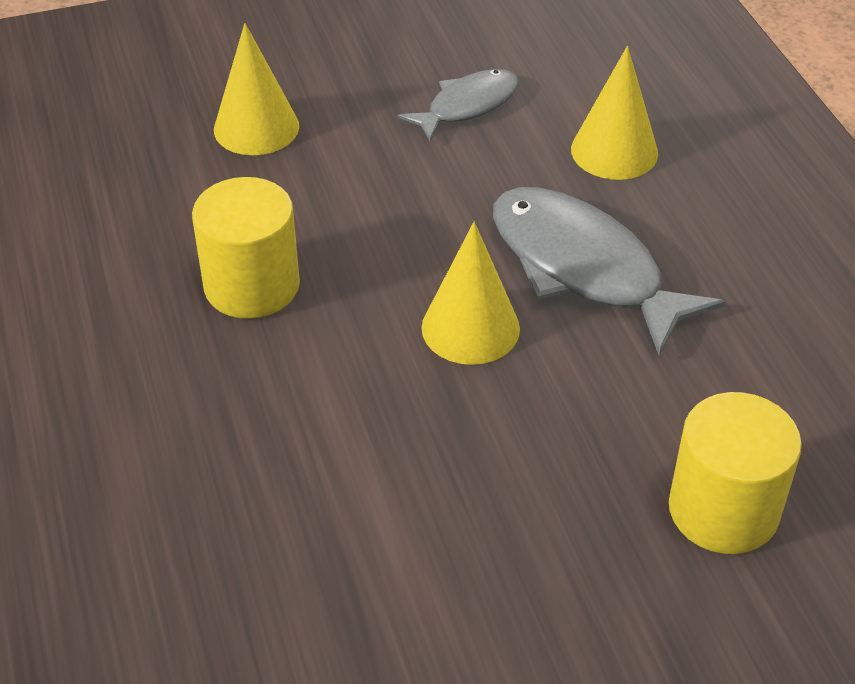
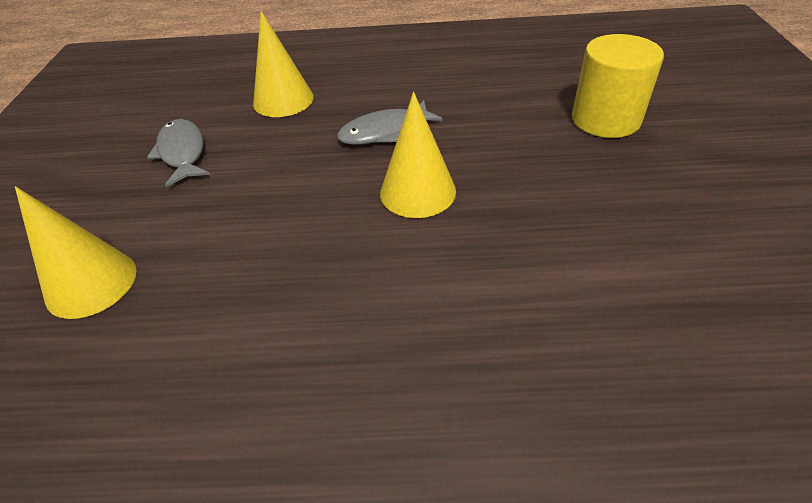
camera: 70 degrees left, 0 degrees up
yellow cylinder [192,177,300,319] -> none
grey fish [493,187,726,356] -> grey fish [337,100,442,145], size x0.58

